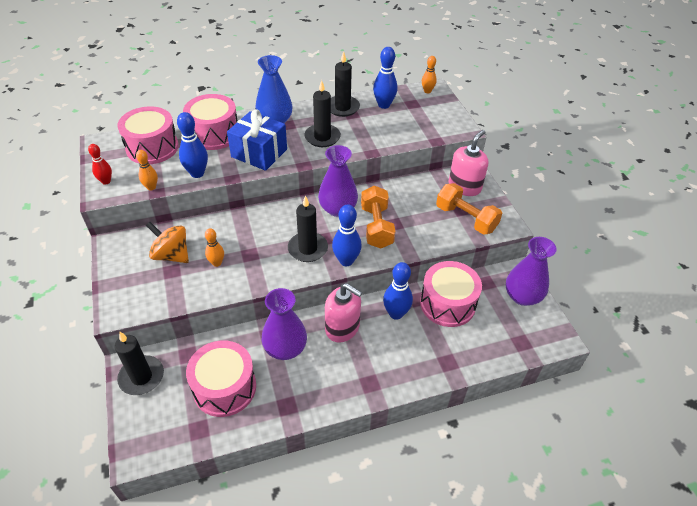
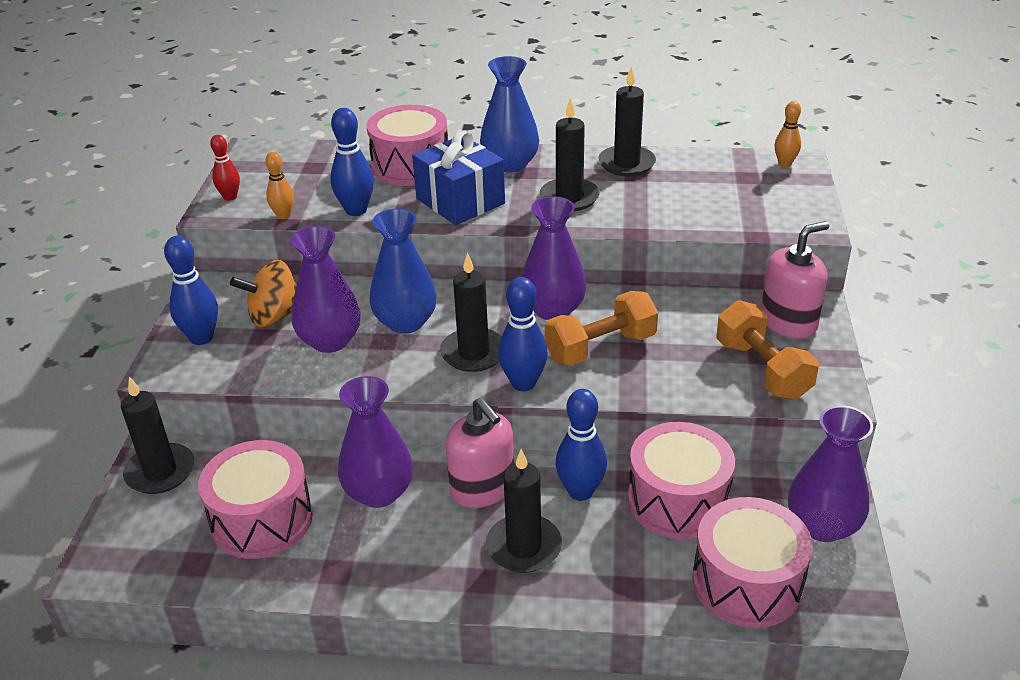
camera: 25 degrees right, 10 degrees down
pink drum [117,106,179,164] -> pink drum moved to [692,497,813,628]
orange spinning top [146,222,189,263] -> orange spinning top turned 75 degrees counterclockwise [230,260,297,327]
orange bowling pin [205,228,224,267] -> purple vase [290,226,361,353]
orange dumbbell [361,186,395,249] -> orange dumbbell turned 45 degrees clockwise [545,291,658,366]
blue bowling pin [373,47,398,109] -> blue bowling pin moved to [164,236,218,345]
none -> blue vase [369,208,437,334]
none -> black candle [486,449,562,573]

